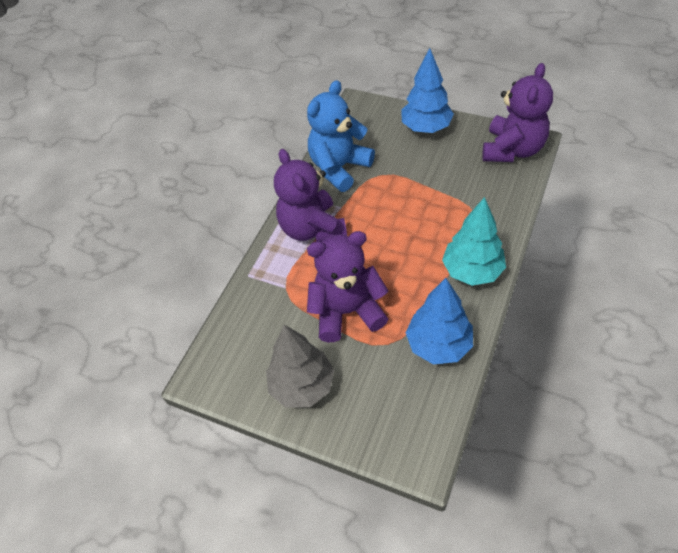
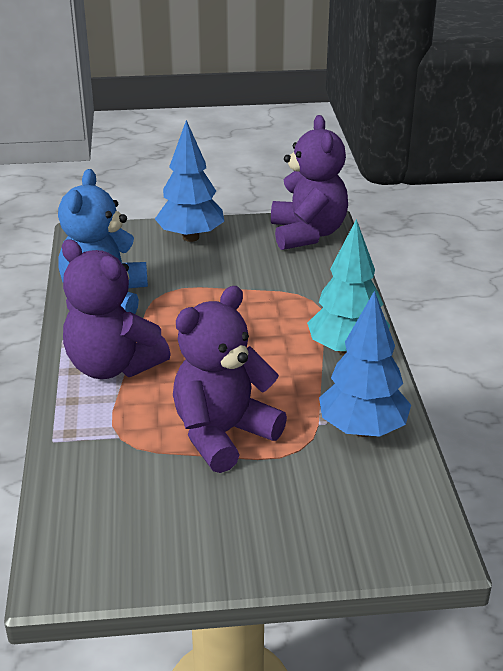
camera: 35 degrees left, 20 degrees down
grey tree [266,325,334,408] -> none

